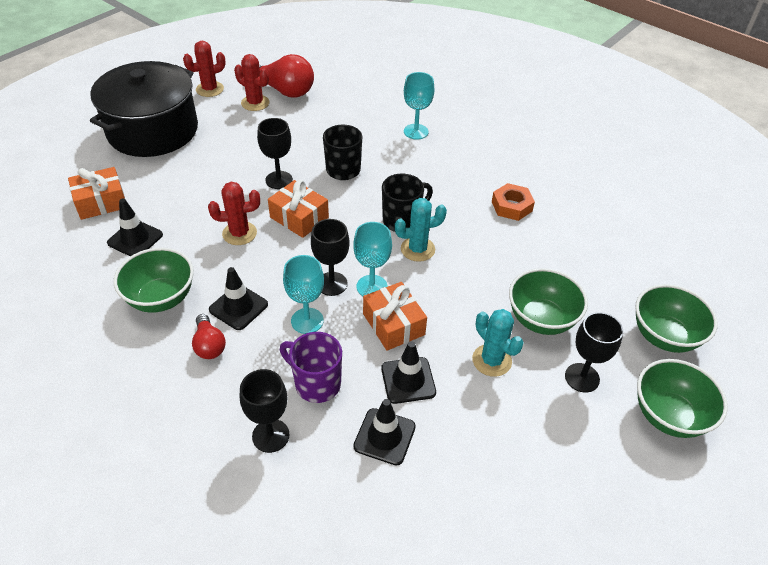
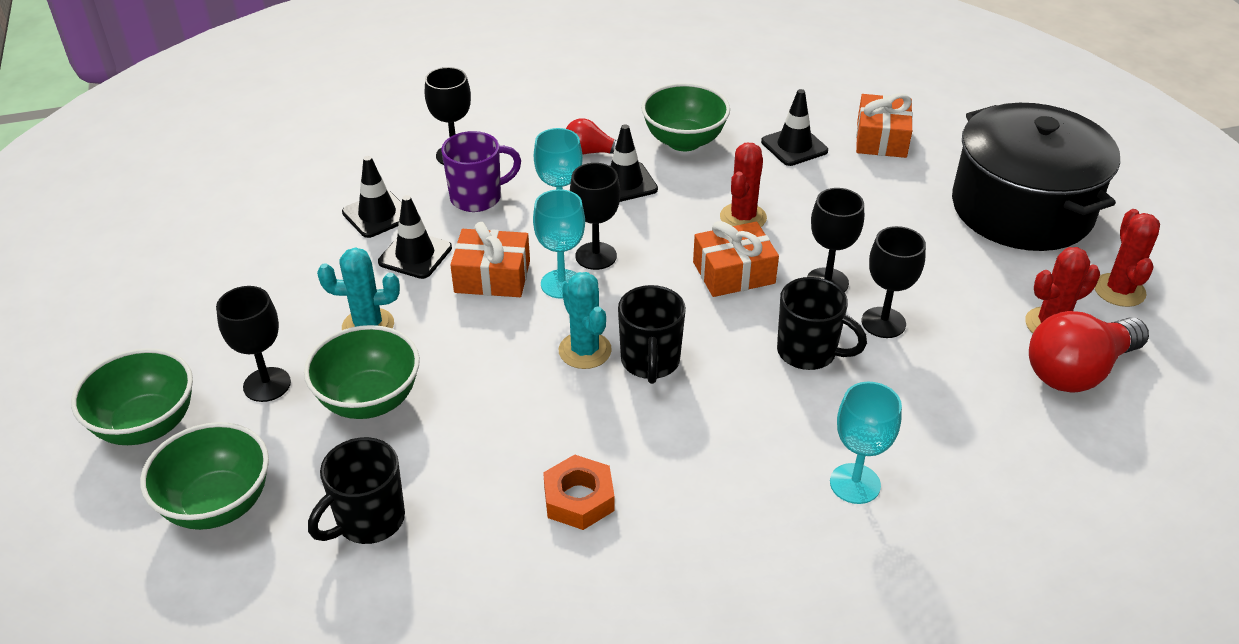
camera: 125 degrees right, 5 degrees down
turquoise cactus [395,198,447,262] -> turquoise cactus turned 45 degrees counterclockwise [559,272,612,369]
none -> black mug [308,437,405,544]
none -> black goblet [862,226,926,338]

